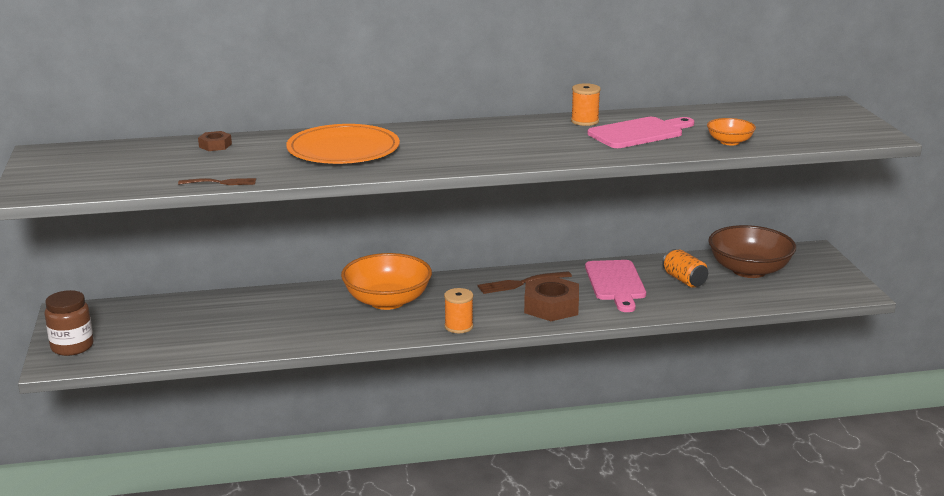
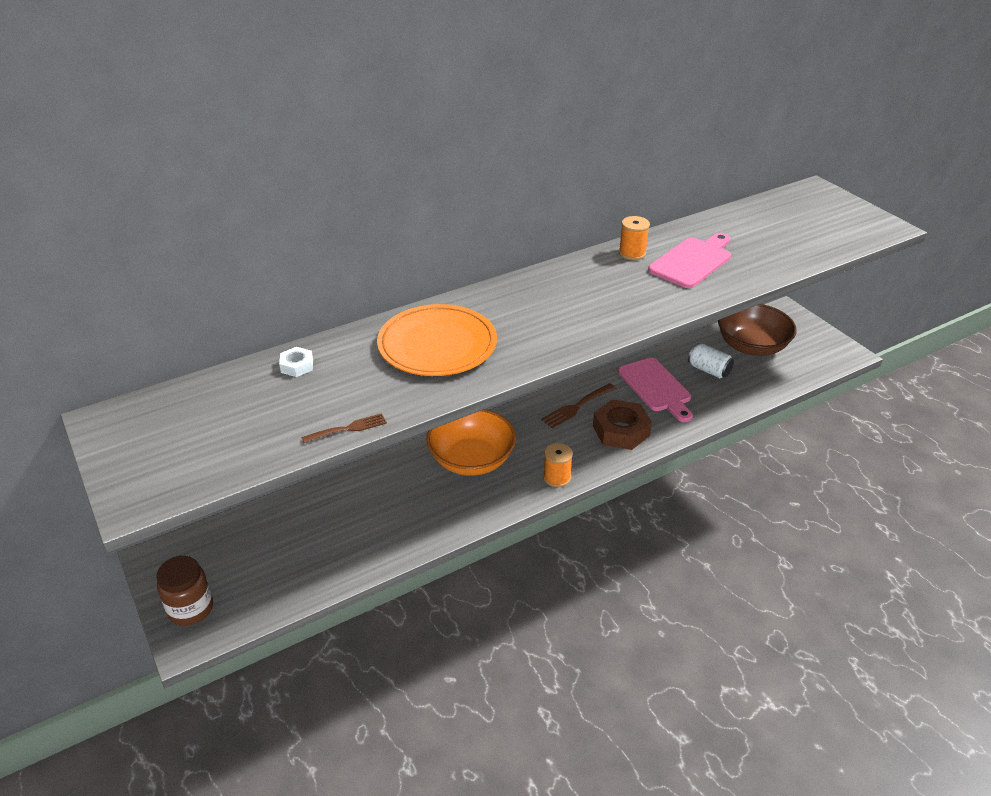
camera: 20 degrees left, 15 degrees up
brown nut [198,131,232,151] -> white nut [279,347,313,377]
orange can [662,249,708,287] -> white can [688,343,734,378]
orange bowl [707,118,756,145] -> none

